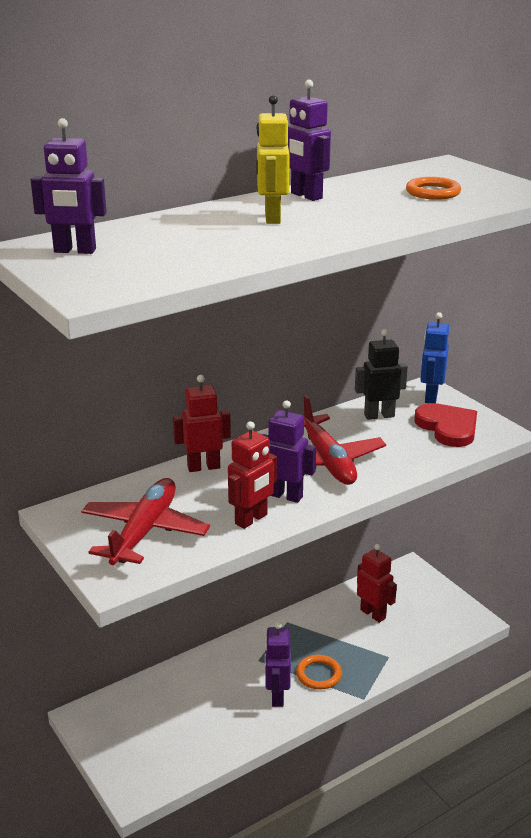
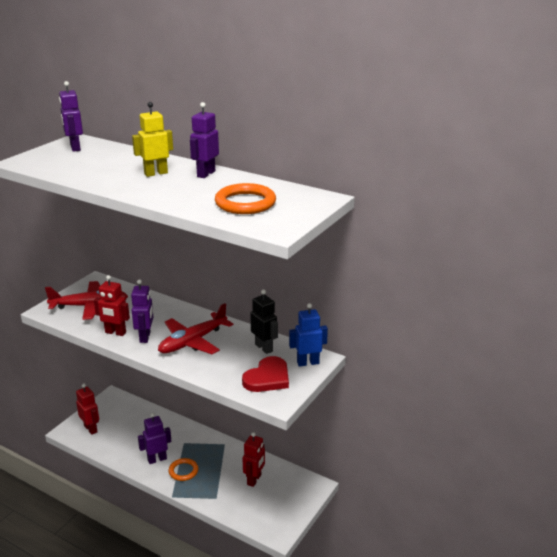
camera: 65 degrees right, 0 degrees up
red robot [173,375,231,472] -> red robot moved to [76,384,99,435]
orange ring [406,177,461,200] -> orange ring [215,183,276,214], size x1.57

